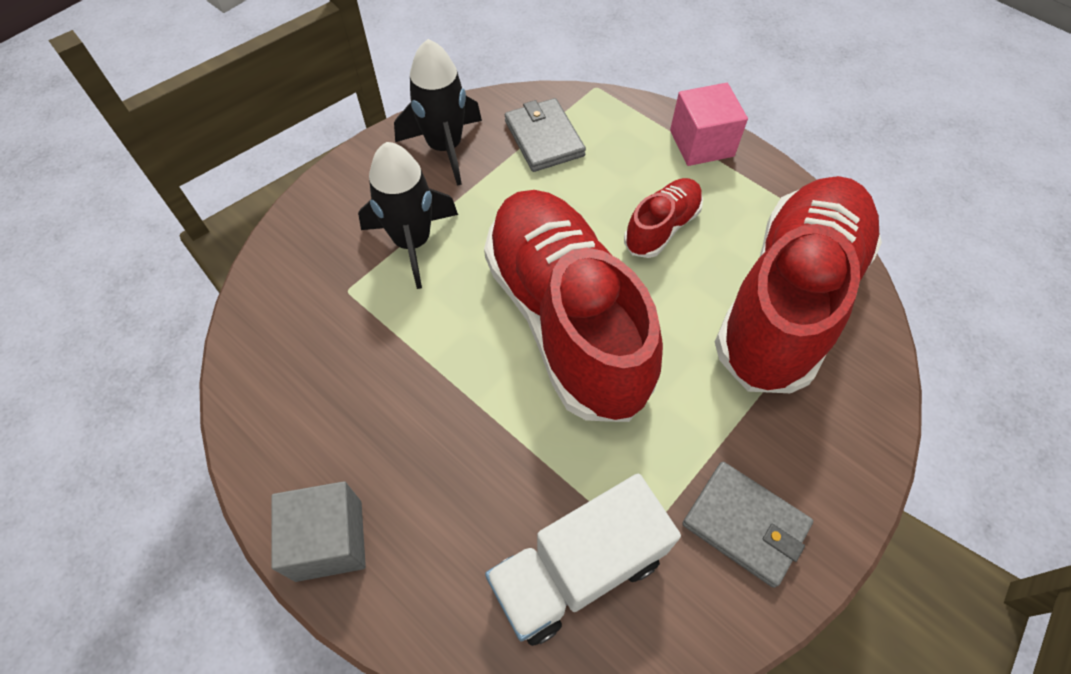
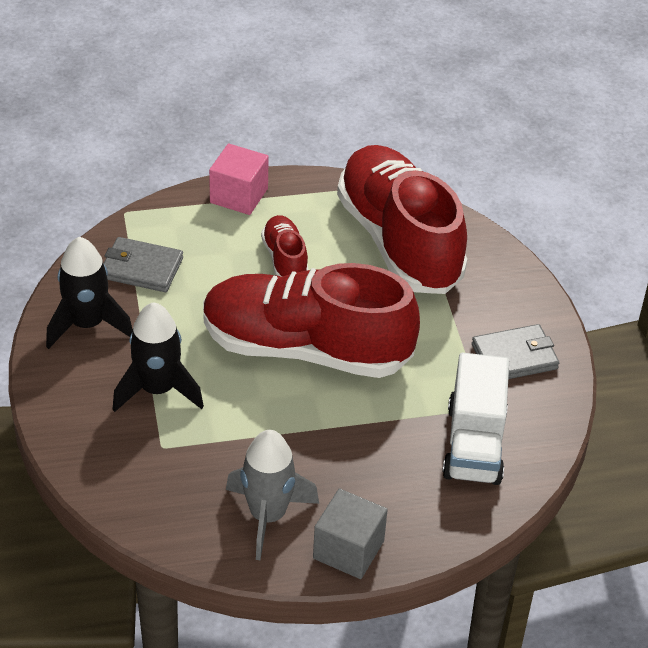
camera: 55 degrees left, 15 degrees down
none -> grey rocket [226,430,319,560]

